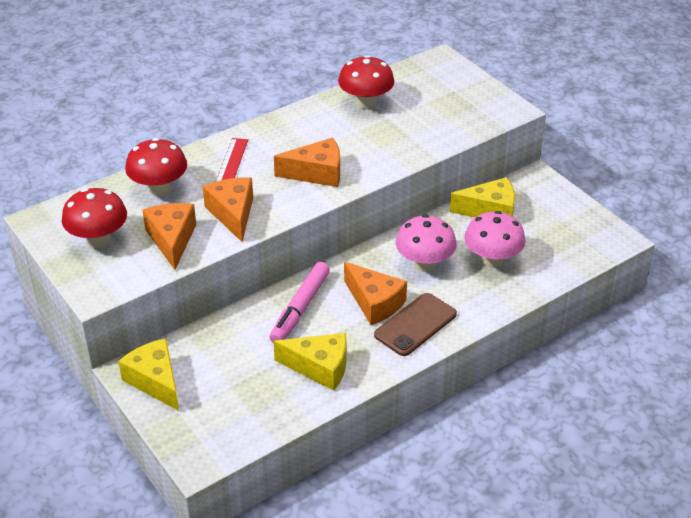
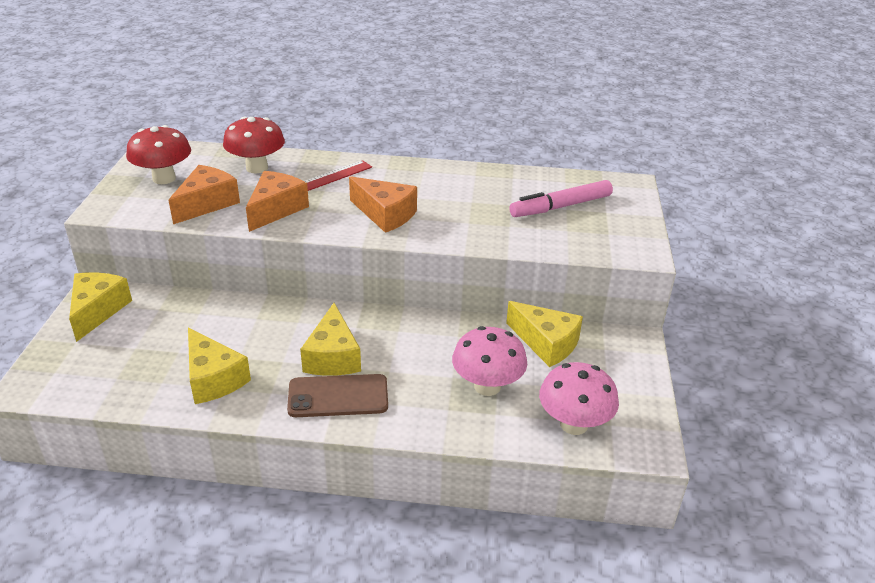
camera: 40 degrees right, 5 degrees down
pink marker [270,262,330,343] -> pink marker moved to [509,180,613,217]
red mushroom [338,55,394,109] -> none
orange cheese [344,262,407,325] -> yellow cheese [300,303,361,376]
pink mushroom [395,215,457,272] -> pink mushroom moved to [539,362,619,435]

